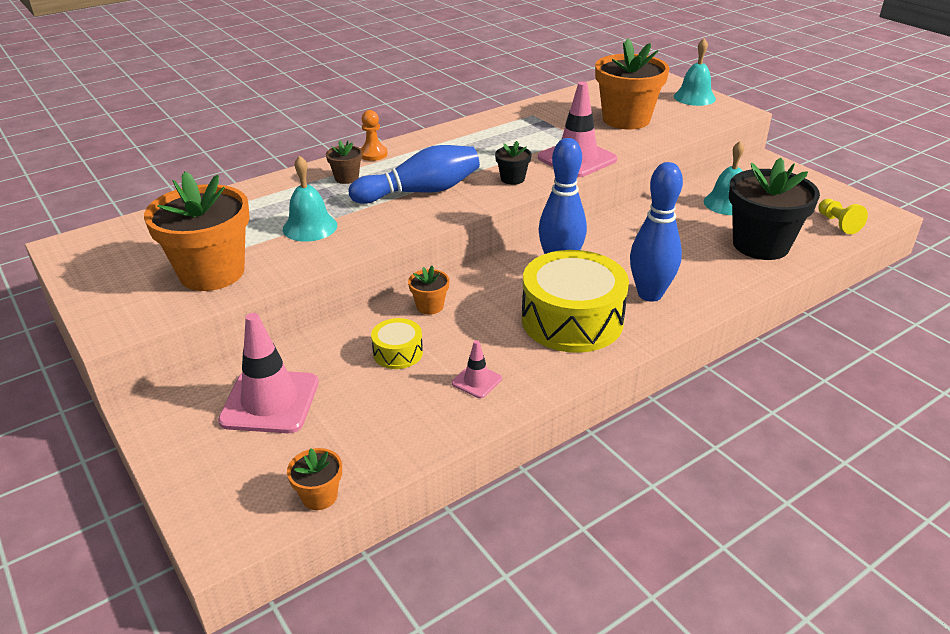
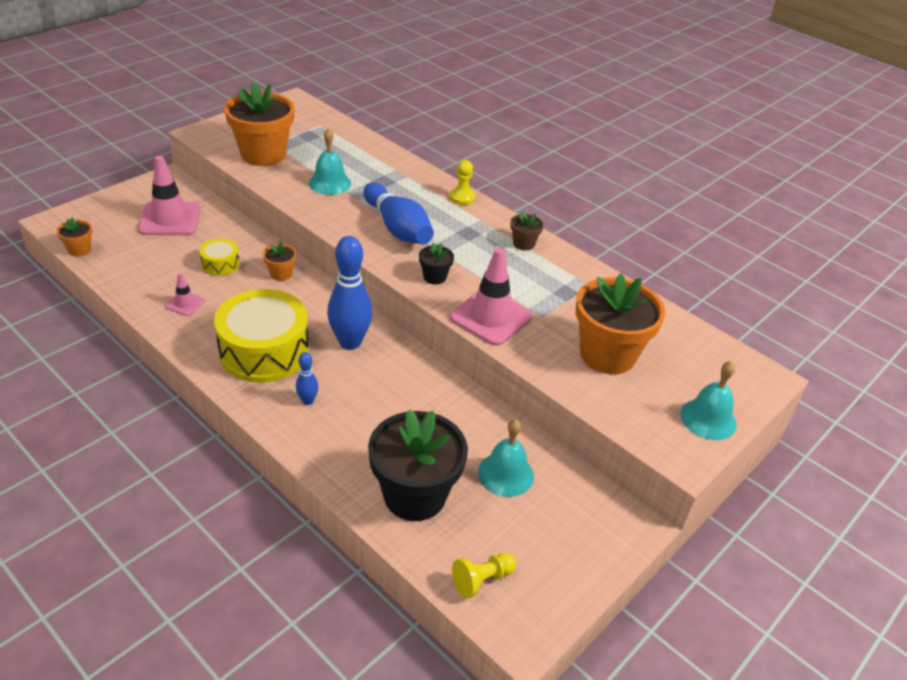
camera: 75 degrees right, 5 degrees up
brown flower pot [326,141,362,184] -> brown flower pot moved to [510,211,544,250]
orange pawn [360,110,388,161] -> yellow pawn [450,160,475,205]
blue bowling pin [630,162,683,302] -> blue bowling pin [296,352,318,405], size x0.47

